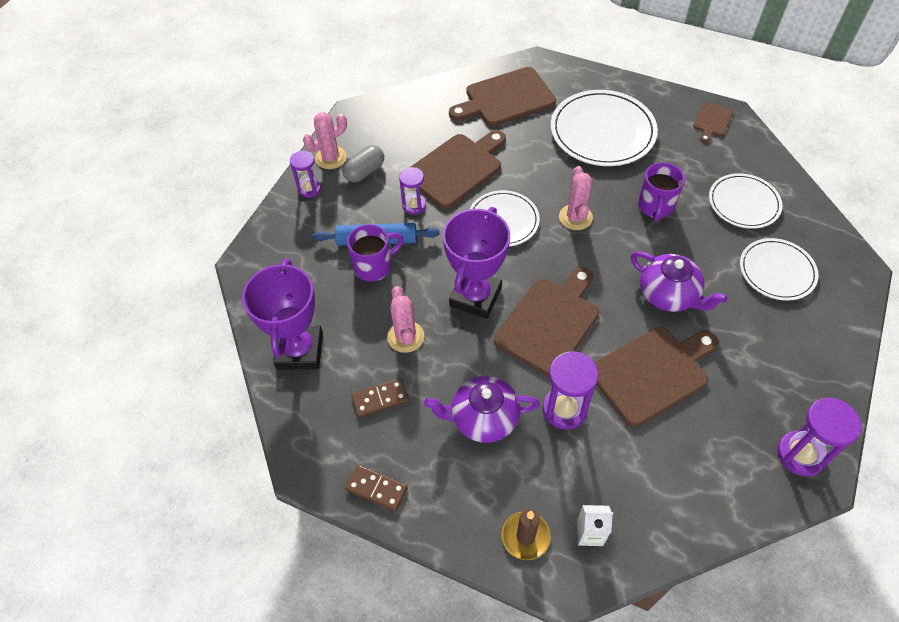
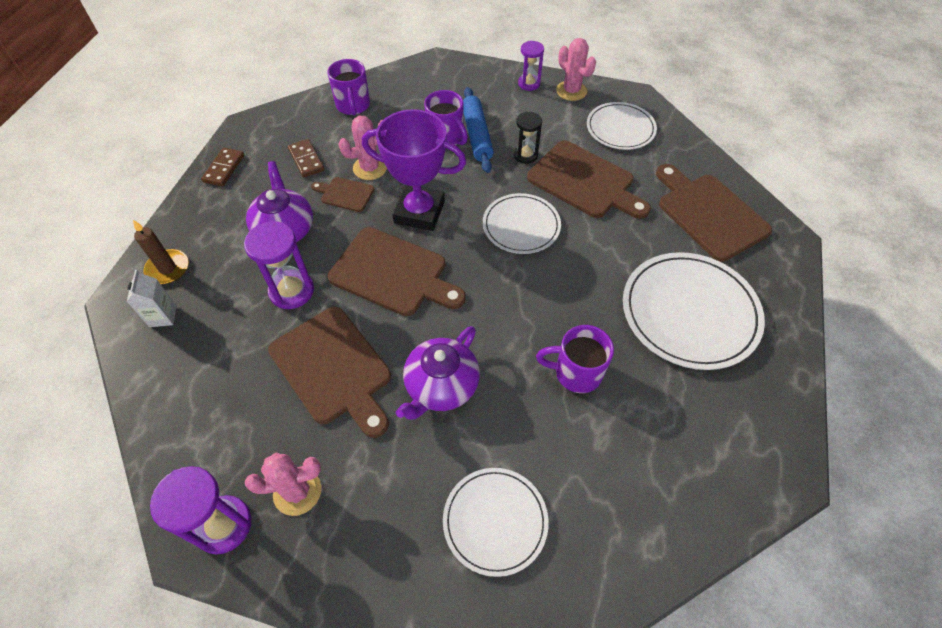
camera: 80 degrees right, 0 degrees up
purple trophy [242,259,323,369] -> purple mug [327,59,370,115]
grey capsule [342,145,384,183] -> none
purple hourglass [399,167,426,215] -> black hourglass [514,112,542,164]
pink cactus [559,166,593,230] -> pink cactus moved to [245,452,321,516]
brown cutting board [693,102,733,143] -> brown cutting board moved to [311,177,375,212]
white plate [709,173,782,229] -> white plate moved to [587,102,657,150]

